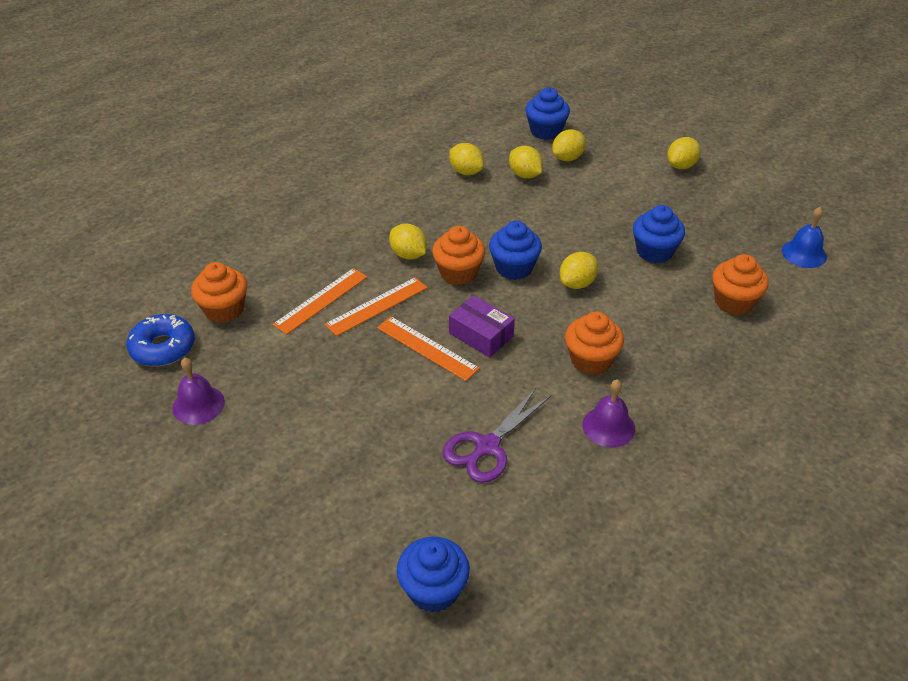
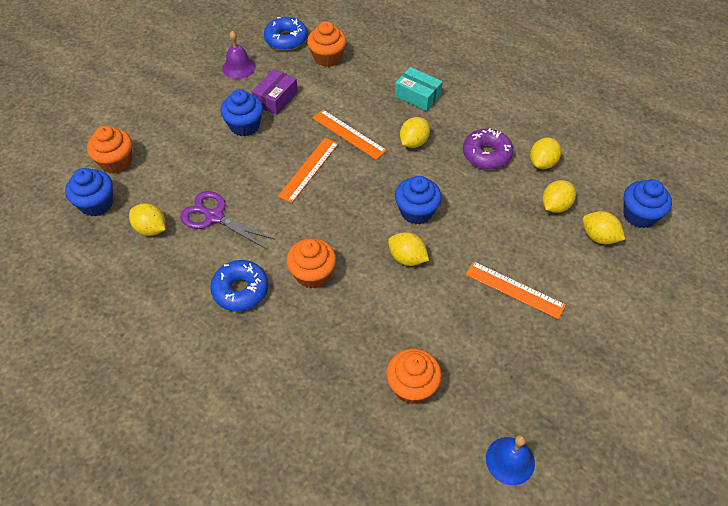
camera: 80 degrees right, 10 degrees up
orange ruler [273,268,367,335] -> orange ruler moved to [465,261,566,319]
orange cupcake [432,226,485,285] -> orange cupcake moved to [87,126,132,173]
purple box [449,295,515,357] -> purple box moved to [252,69,298,115]
purple bell [582,379,635,448] -> blue donut [210,260,268,311]
blue cupcake [633,205,685,263] -> blue cupcake moved to [220,89,263,137]
yellow lemon [667,137,701,169] -> yellow lemon moved to [129,203,166,236]
none -> turquoise box [395,67,443,111]
none -> purple donut [463,128,513,170]

